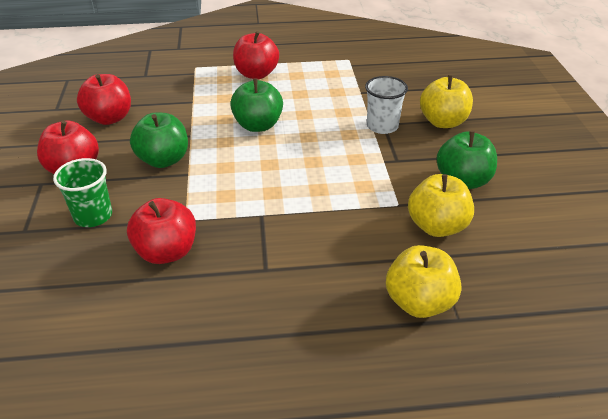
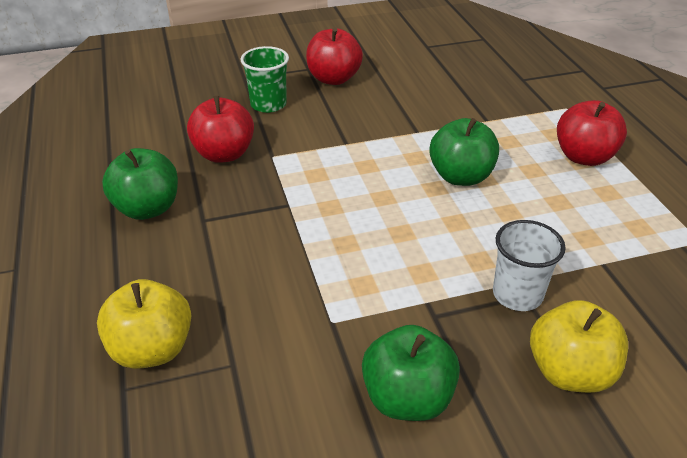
camera: 80 degrees right, 0 degrees up
red apple [77,74,131,125] -> none
green apple [130,113,188,168] -> green apple moved to [102,148,178,220]
yellow apple [408,174,474,237] -> none

